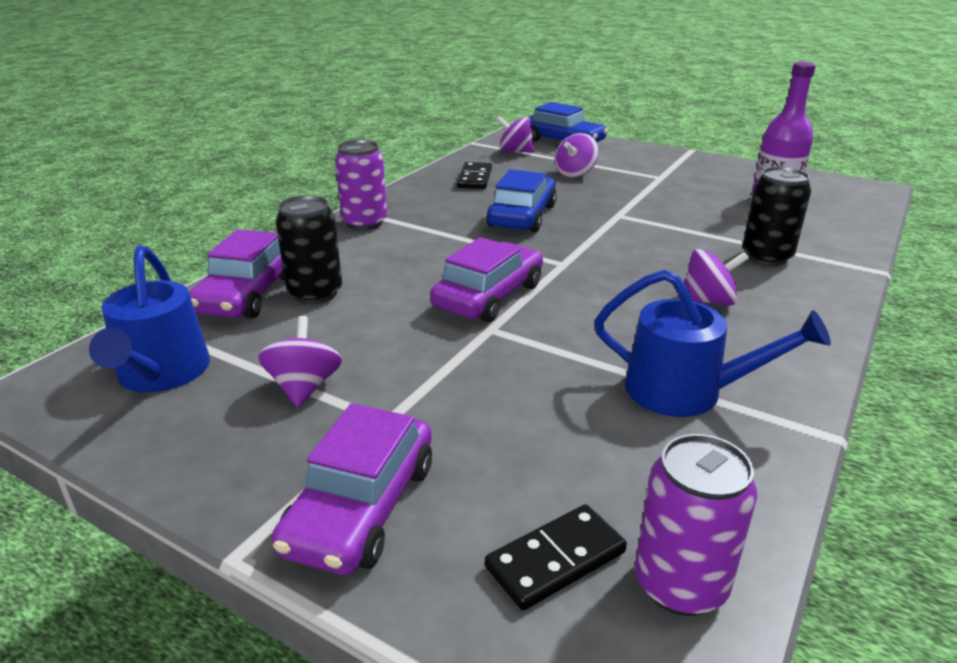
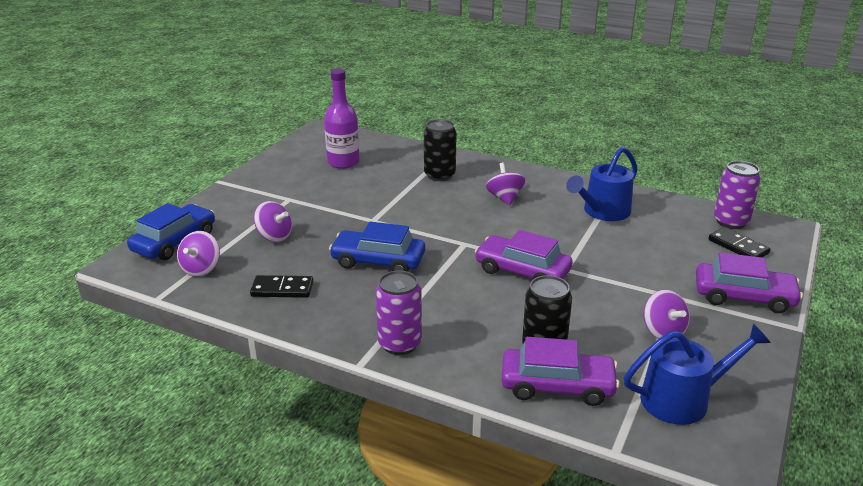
camera: 95 degrees left, 0 degrees up
purple spinning top [258,316,342,407] -> purple spinning top turned 105 degrees counterclockwise [643,290,690,339]
blue watering can [594,270,831,417] -> blue watering can turned 150 degrees counterclockwise [566,147,638,221]

